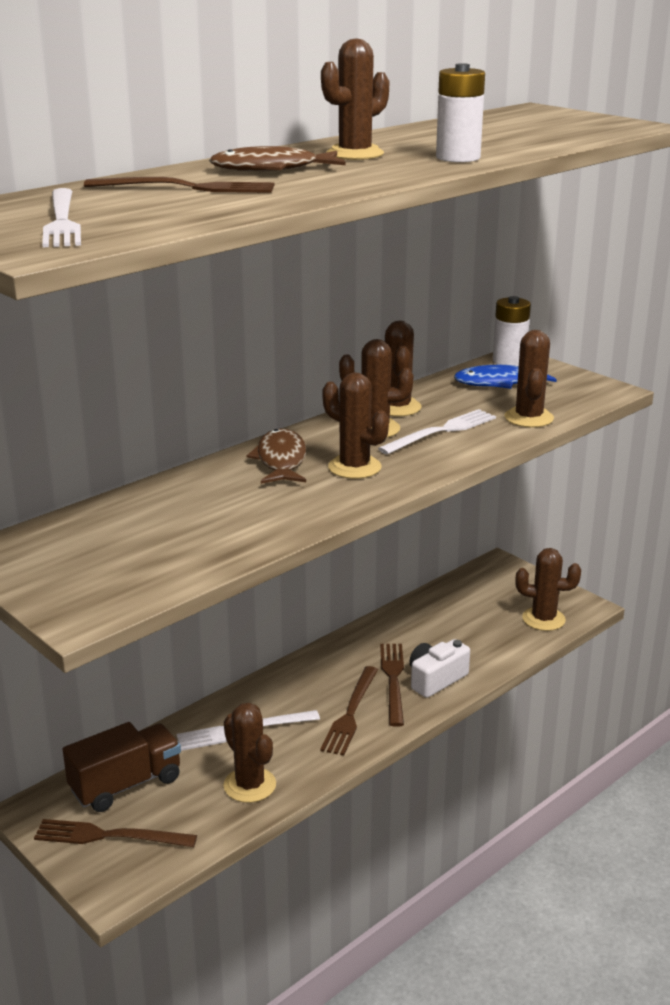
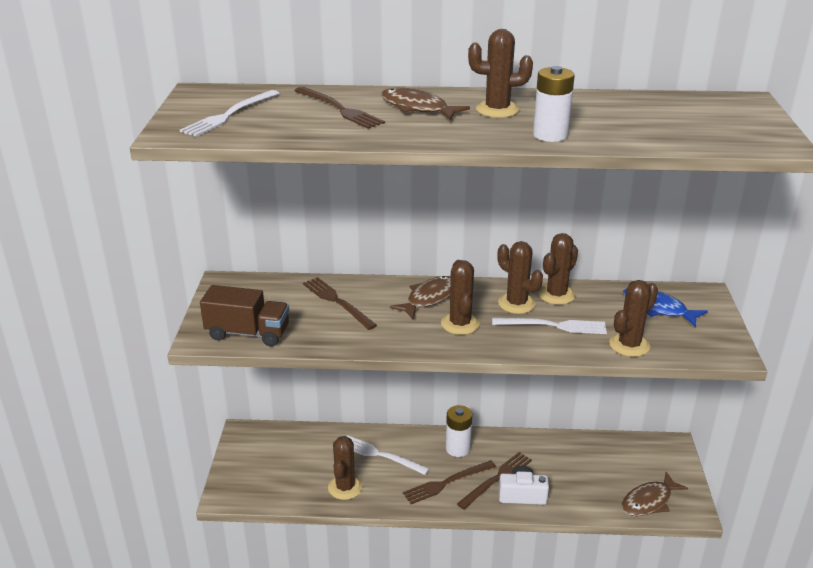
camera: 45 degrees right, 5 degrees up
brown fork [34,819,197,847] -> brown fork moved to [303,277,377,330]
brown truck [63,722,181,812] -> brown truck moved to [200,285,289,347]
white battery [493,296,531,366] -> white battery moved to [446,405,472,457]
brown cactus [515,548,581,631] -> brown fish [622,472,688,516]

